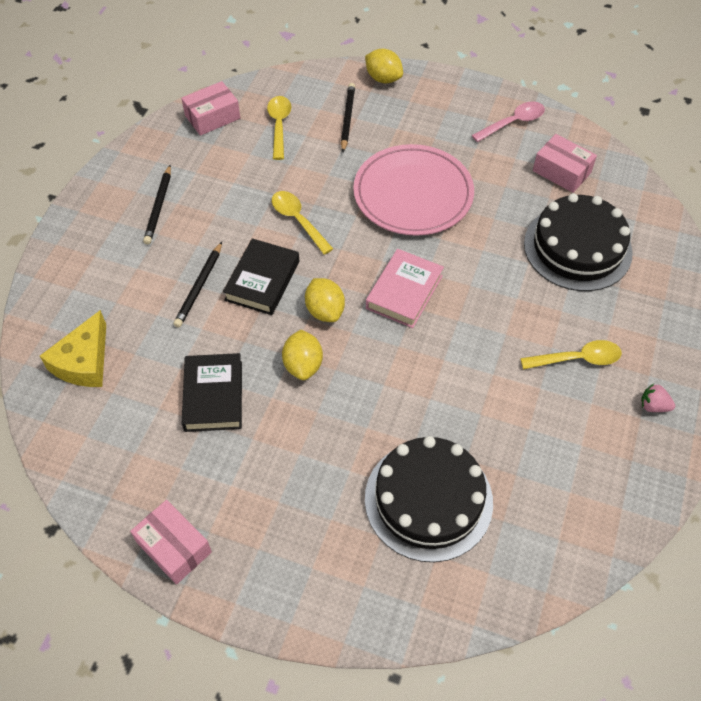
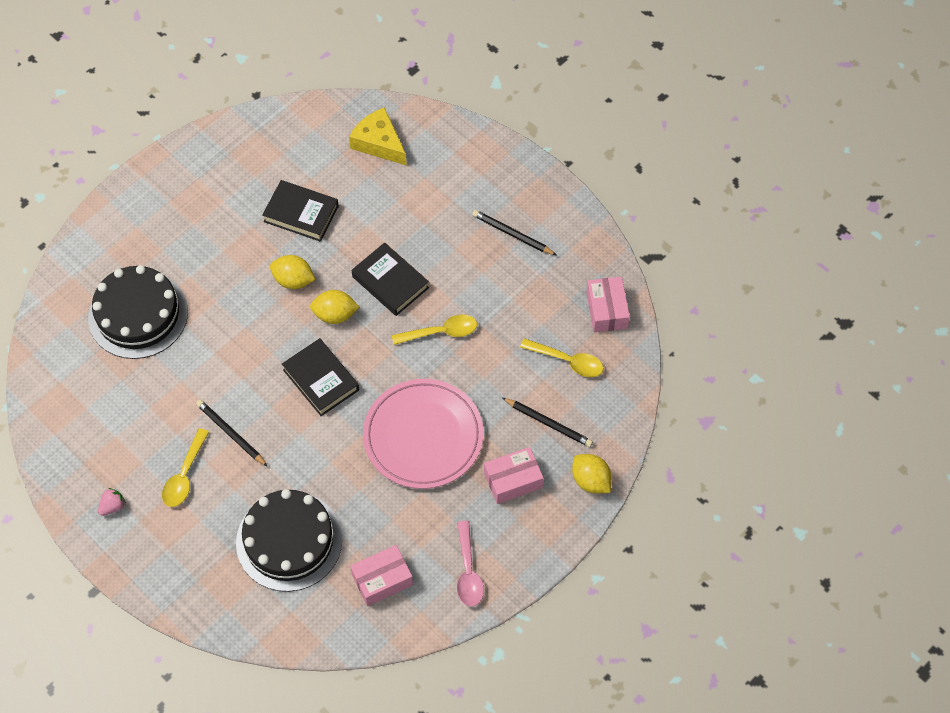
camera: 115 degrees right, 5 degrees up
pink box [130,500,212,585] -> pink box moved to [484,447,544,504]
black pencil [173,242,222,328] -> black pencil moved to [196,400,268,467]
yellow lemon [365,49,403,83] -> yellow lemon turned 75 degrees clockwise [572,454,612,493]
pink book [366,249,444,328] -> black book [282,338,359,416]

